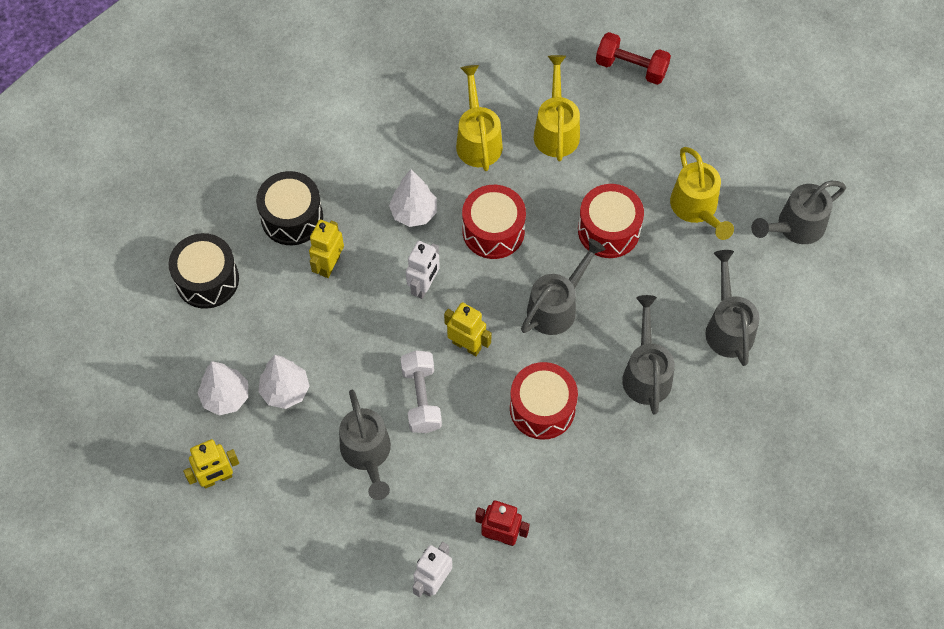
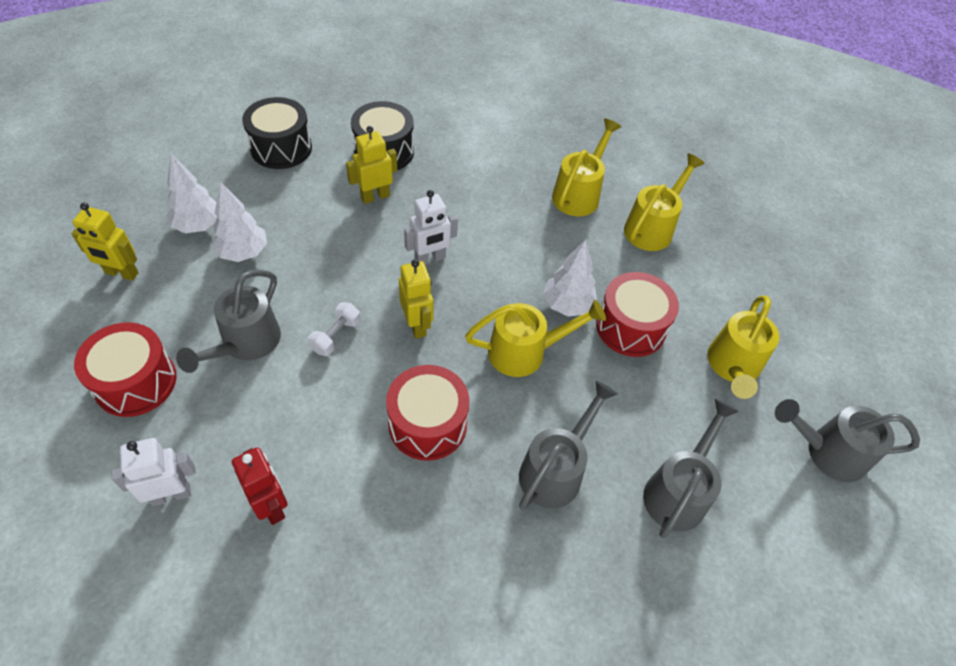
camera: 35 degrees right, 10 degrees down
white tree [389,169,437,227] -> white tree moved to [543,239,597,317]
white dumbbell [401,351,442,433] -> white dumbbell [308,302,361,356], size x0.65
red drum [462,185,526,259] -> red drum moved to [74,322,177,417]
grey watering can [521,238,606,335] -> yellow watering can [465,300,606,377]
red dumbbell [596,32,671,85] -> none

